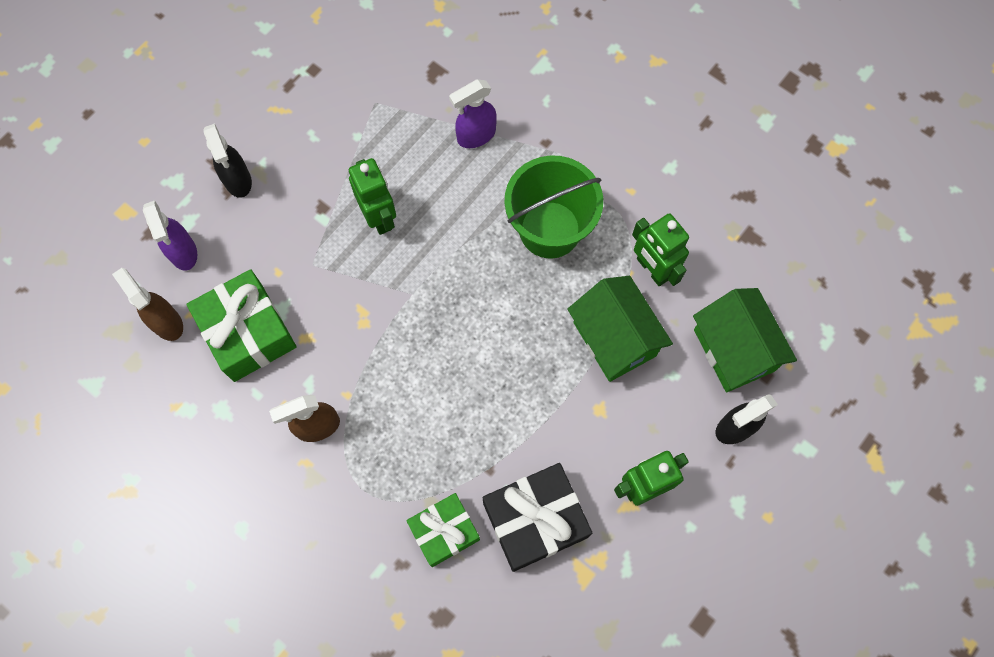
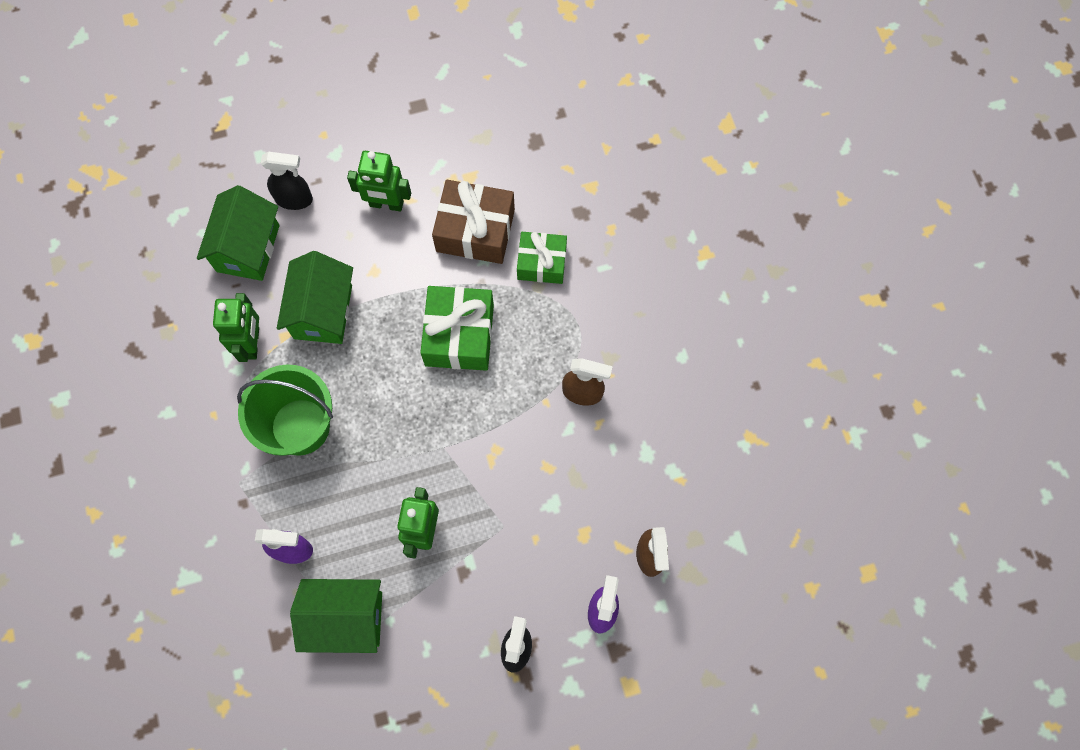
camera: 145 degrees left, 0 degrees up
green gift [187,269,297,382] -> green gift moved to [420,286,494,371]
black gift [483,463,592,572] -> brown gift [432,180,515,264]
none -> green house [290,579,382,653]

